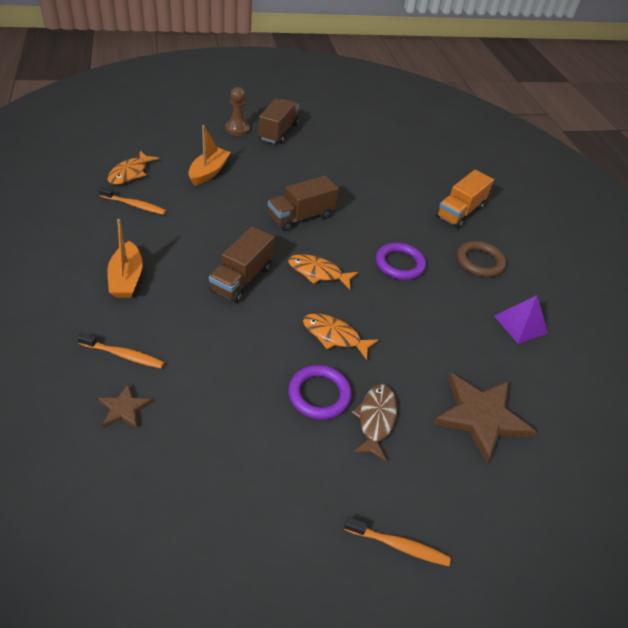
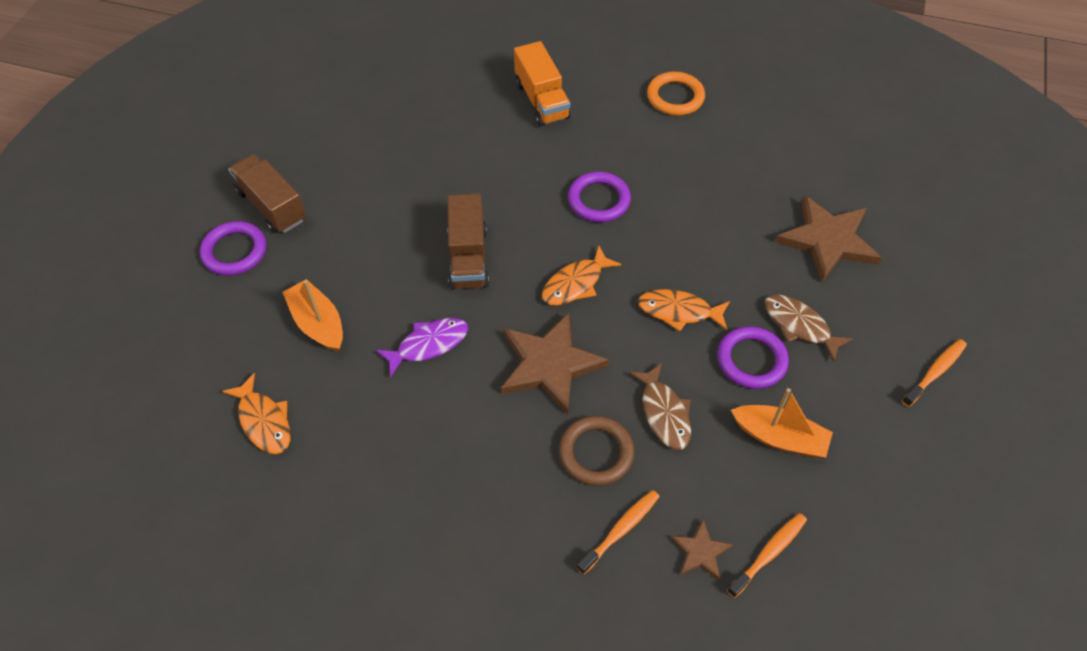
camera: 55 degrees left, 10 degrees up
orange toothbrush [98,187,166,215] -> orange toothbrush moved to [727,513,807,598]
orange boat [107,219,143,298] -> orange boat moved to [731,388,833,458]
brown truck [209,227,274,303] -> brown star [501,313,609,415]
brown pawn [225,87,250,136] -> purple ring [200,221,266,276]
orange fish [303,313,378,360] -> orange fish turned 45 degrees clockwise [638,289,730,331]
brown ring [457,241,506,277] -> brown ring moved to [559,416,634,486]
purple pyramid [494,295,548,344] -> none
none -> purple fish [376,318,468,378]
none -> brown fish [629,363,691,450]
none -> orange ring [647,72,705,116]

